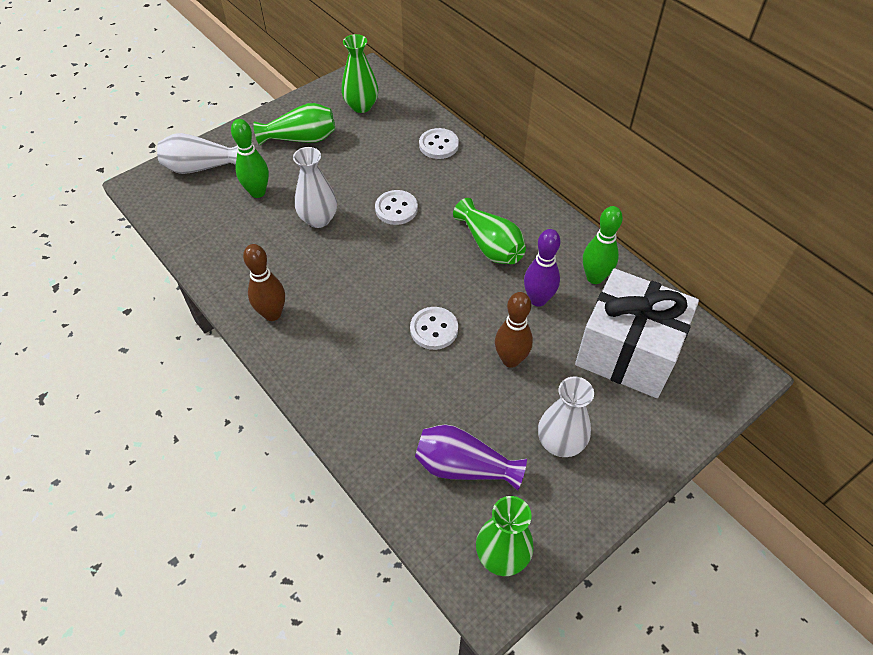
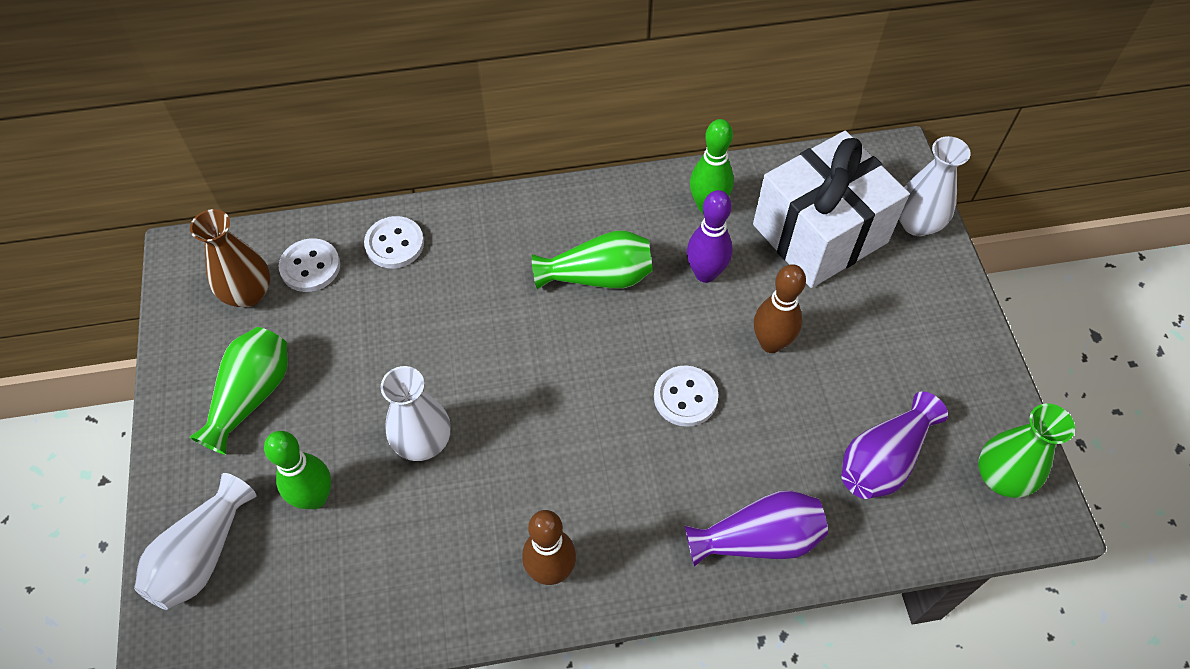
camera: 60 degrees left, 5 degrees up
green vase [341,34,378,113] -> brown vase [190,209,270,307]
white button [375,190,418,225] -> white button moved to [279,238,340,292]
white vase [538,376,594,457] -> white vase moved to [899,136,971,236]
none -> purple vase [685,490,828,567]

